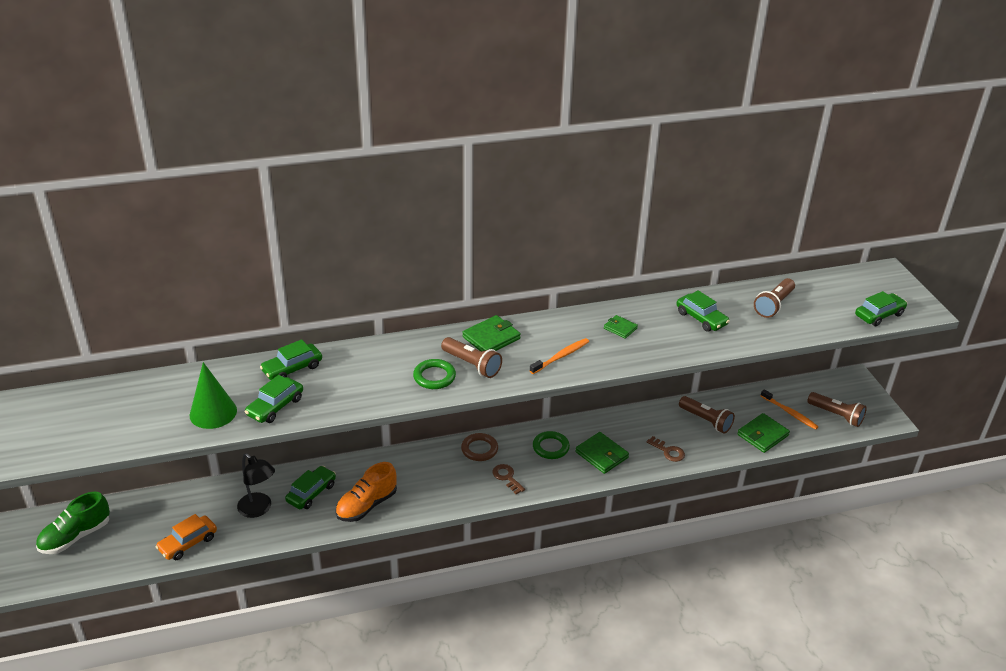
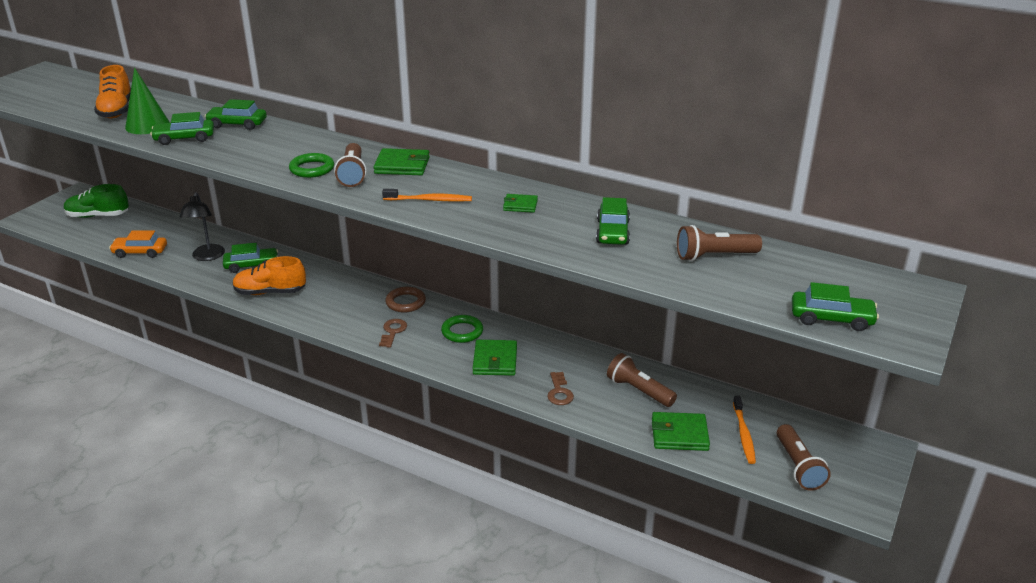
camera: 45 degrees right, 5 degrees down
green wallet [604,315,638,339] -> green wallet turned 75 degrees counterclockwise [503,194,538,213]
brown flashlight [679,396,735,433] -> brown flashlight turned 135 degrees clockwise [607,353,677,407]
none -> orange shoe [94,65,131,118]

